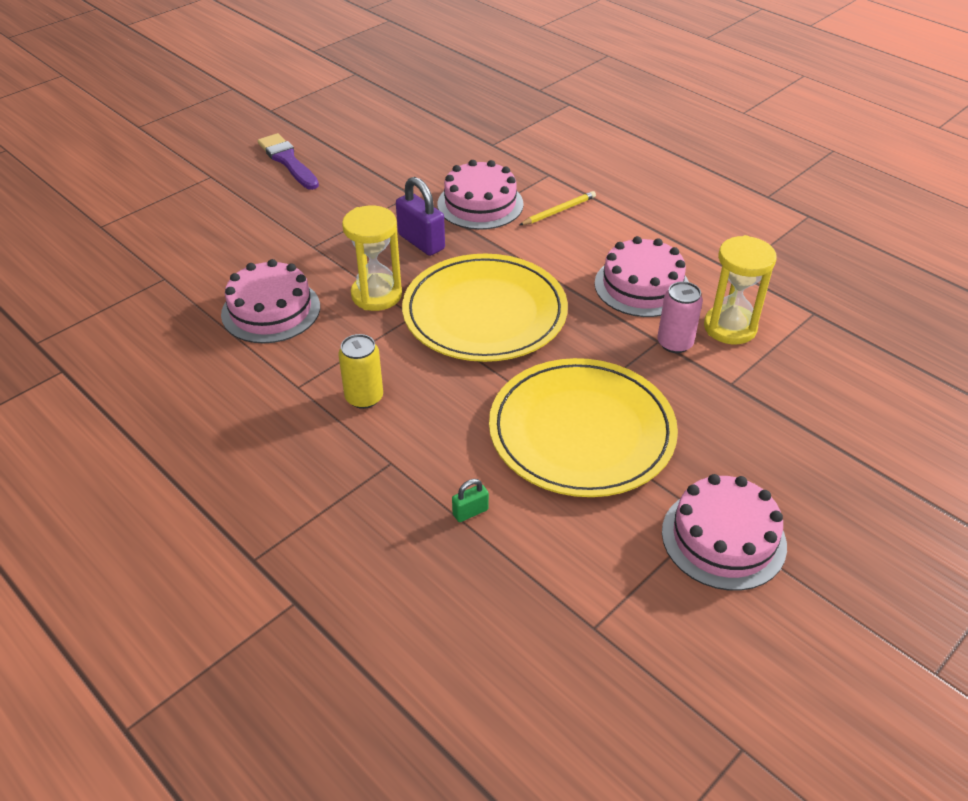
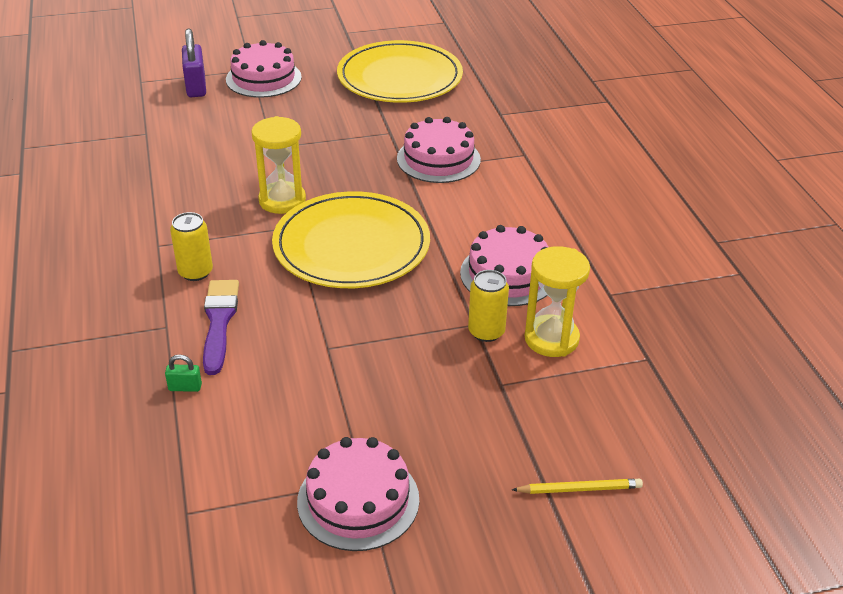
camera: 30 degrees right, 5 degrees down
pink cake [221,259,320,343] -> pink cake moved to [226,40,302,98]
purple brush [258,133,319,190] -> purple brush moved to [203,280,239,375]
purple padlock [396,177,445,256] -> purple padlock moved to [182,29,206,97]
yellow plate [489,358,678,497] -> yellow plate moved to [337,40,463,103]
yellow pencil [519,191,596,225] -> yellow pencil moved to [512,479,643,494]
pink can [657,281,703,353] -> yellow can [468,270,509,342]

